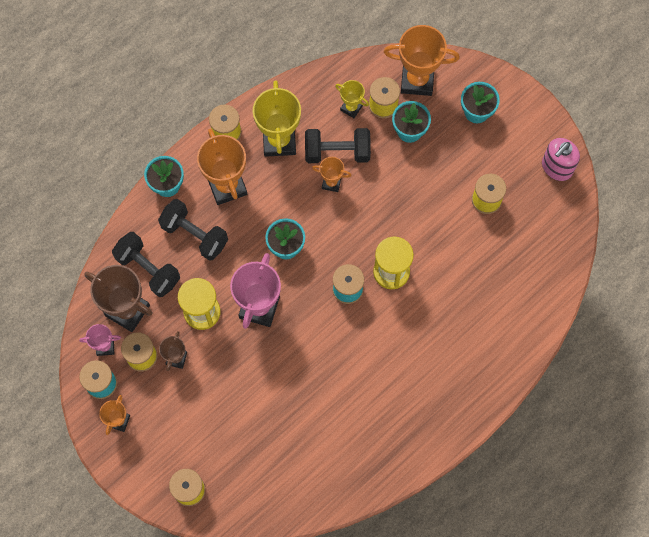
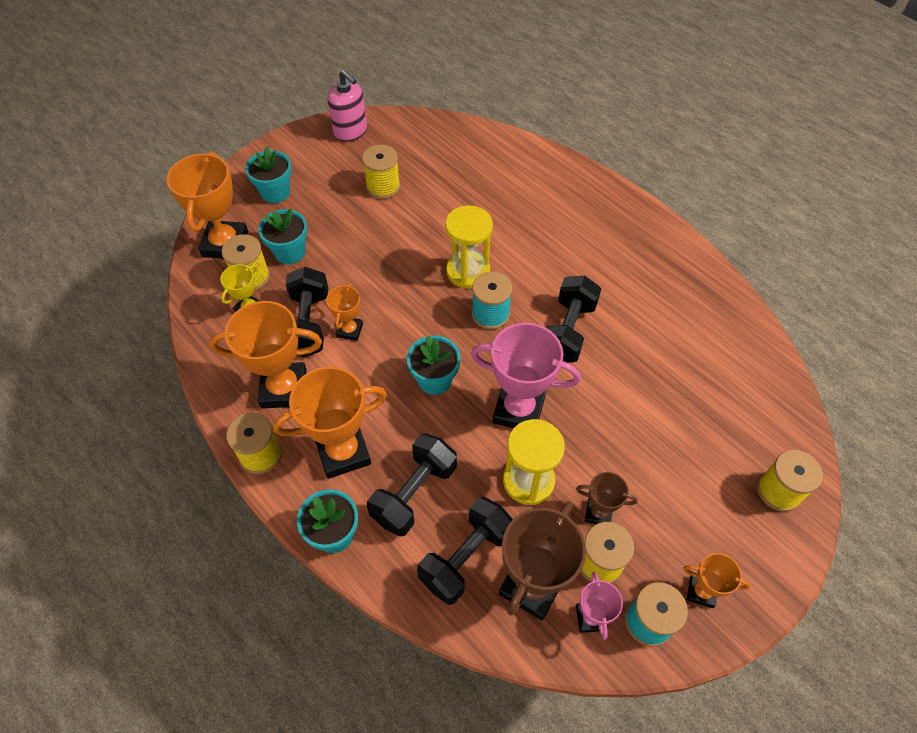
camera: 90 degrees left, 15 degrees down
yellow trophy [253,80,301,157] -> orange trophy [209,301,322,408]
none -> black dumbbell [545,276,601,363]

